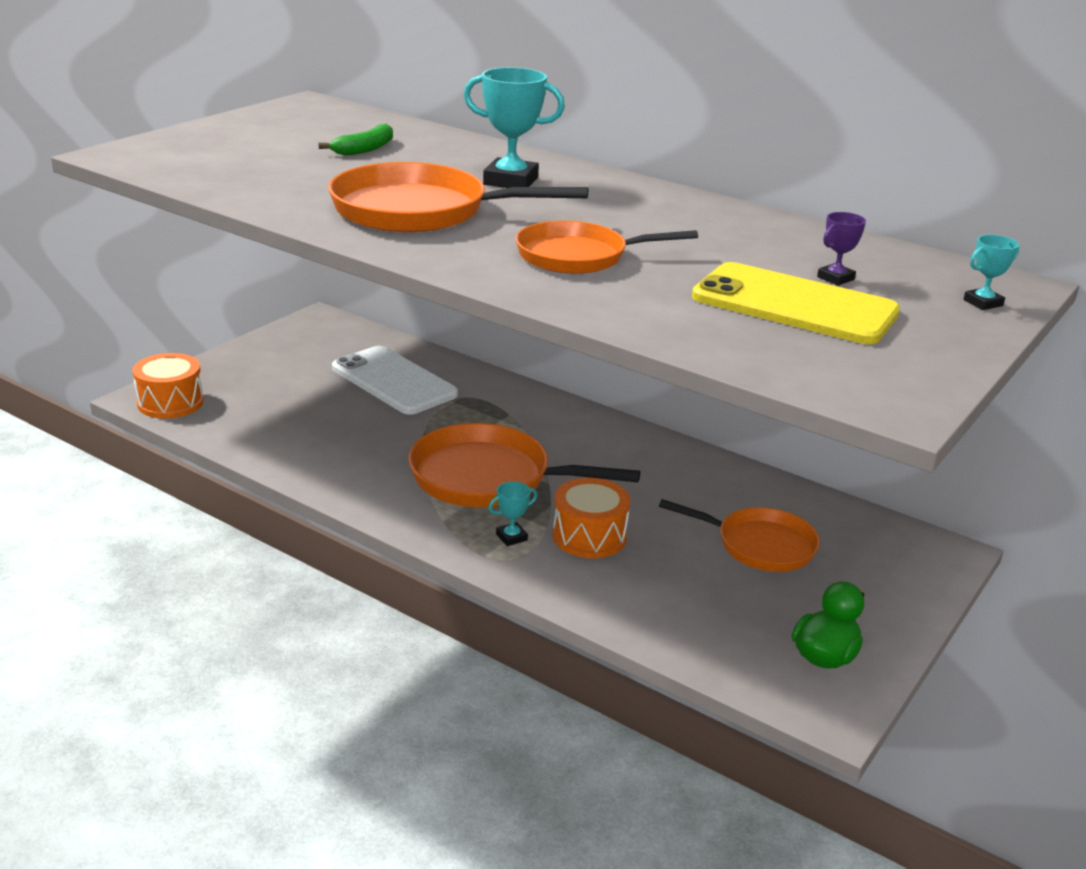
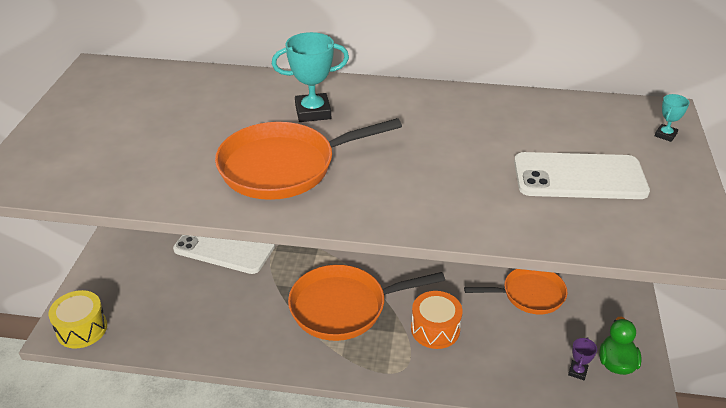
camera: 25 degrees left, 10 degrees up
orange drum [132,353,204,418] -> yellow drum [48,290,107,348]
green banana [318,123,393,156] -> none
turquoise trophy [489,481,538,546] -> none
orange pan [516,220,698,274] -> none
yellow phone [692,262,900,344] -> white phone [514,152,650,199]
purple trophy [817,212,866,285] -> purple trophy moved to [568,337,597,380]

